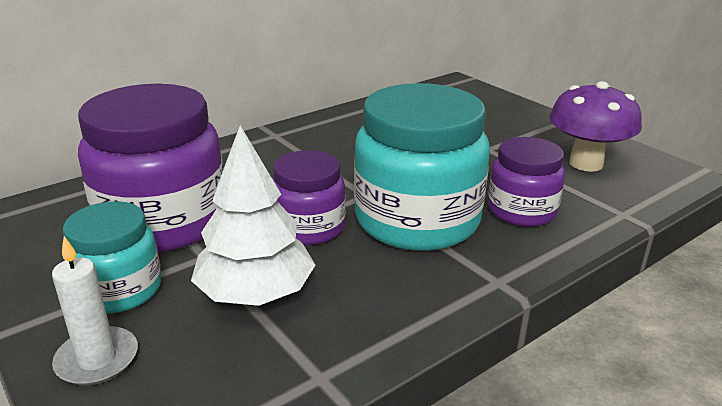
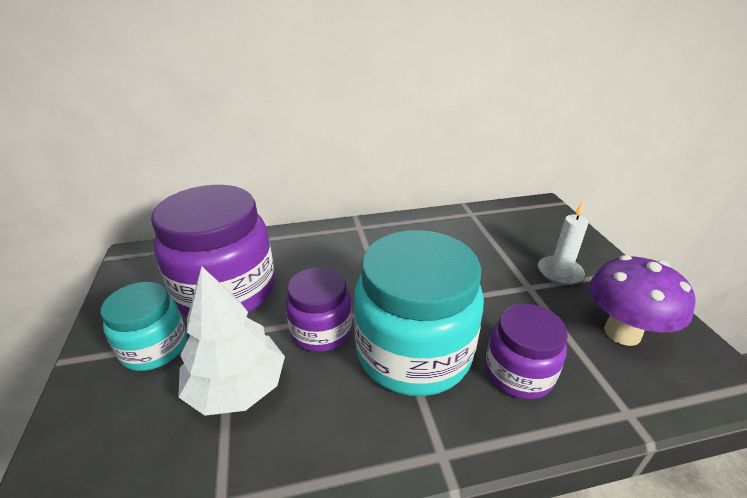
camera: 25 degrees right, 5 degrees up
white candle [52,236,138,386] -> white candle moved to [538,202,588,285]

